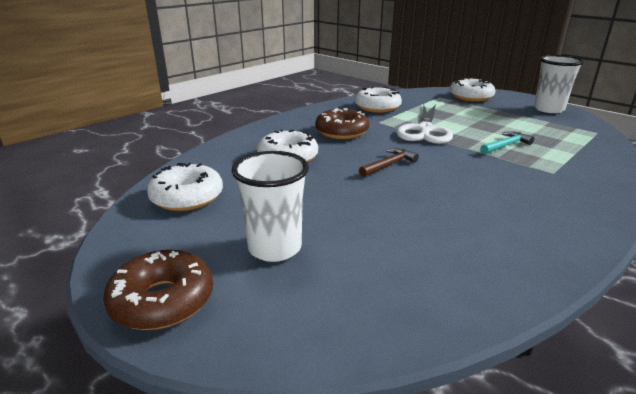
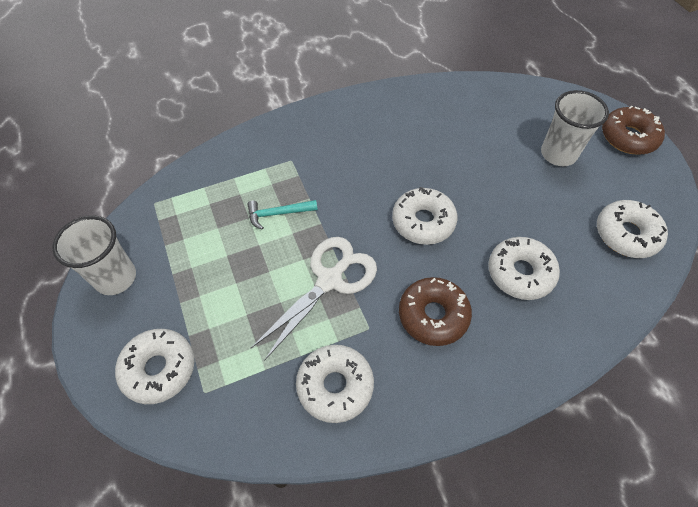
camera: 155 degrees left, 30 degrees up
brown hammer [359,148,419,177] -> white donut [392,187,457,245]

